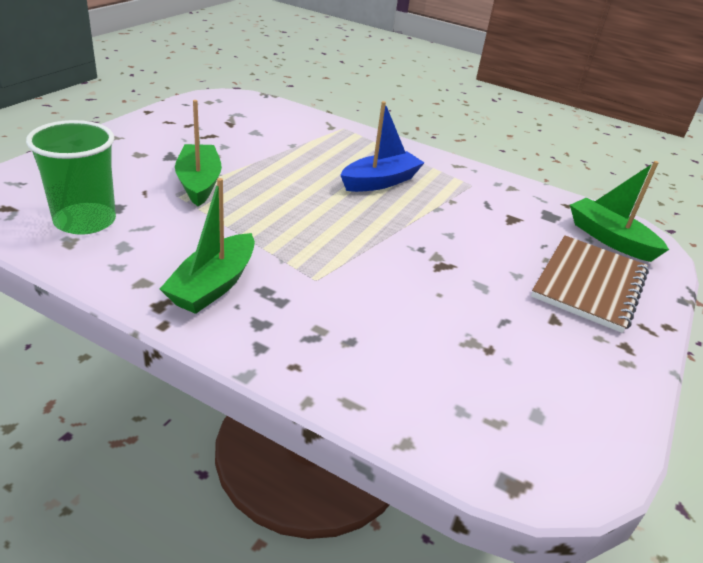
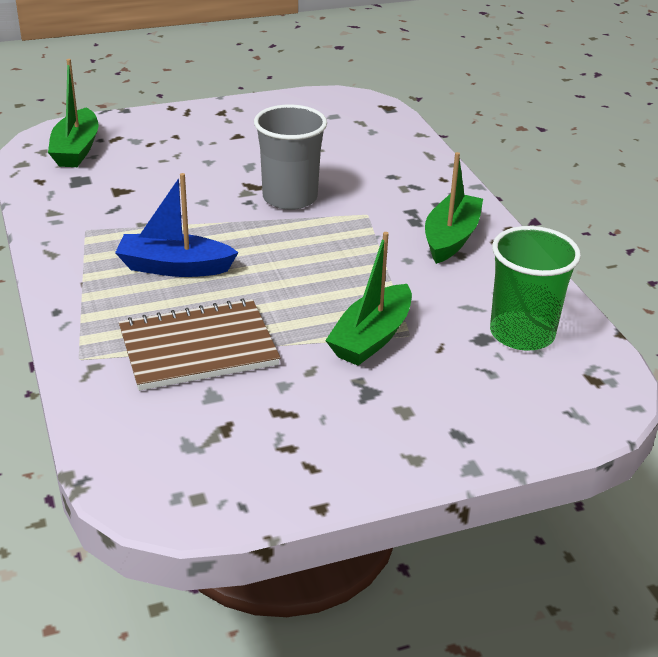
camera: 135 degrees left, 0 degrees up
green boat [160,178,255,314] -> green boat turned 45 degrees counterclockwise [425,152,483,264]
brown notebook [531,235,649,333] -> brown notebook moved to [119,298,280,391]
none -> grey cup [254,105,327,210]

